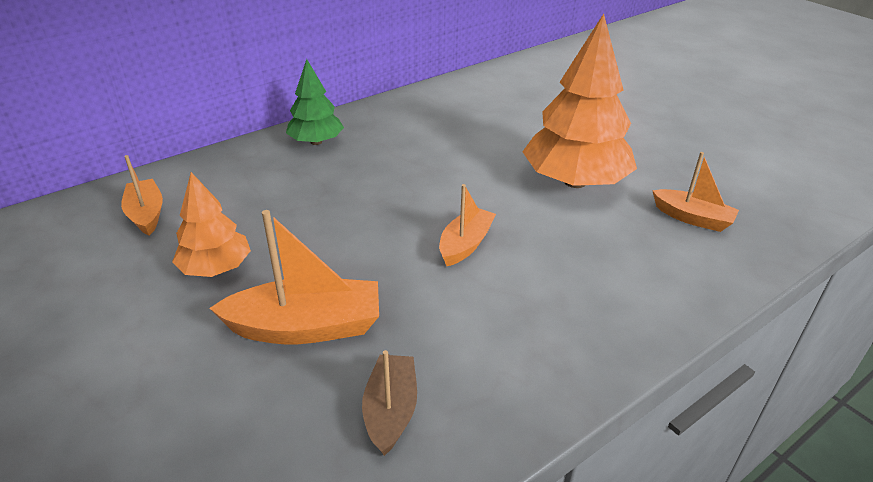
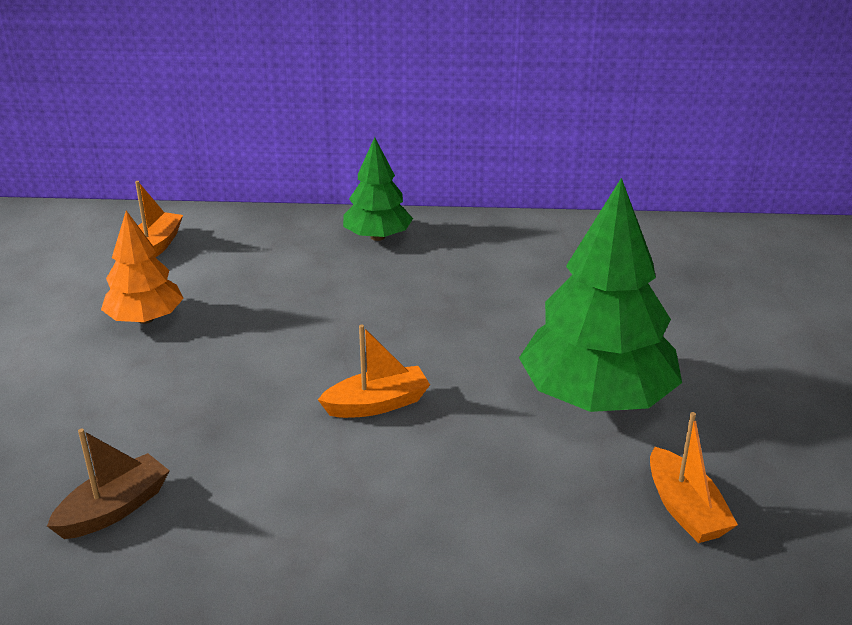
camera: 40 degrees right, 5 degrees down
orange boat [209,210,379,344] -> none
orange tree [522,14,637,188] -> green tree [519,178,682,412]

